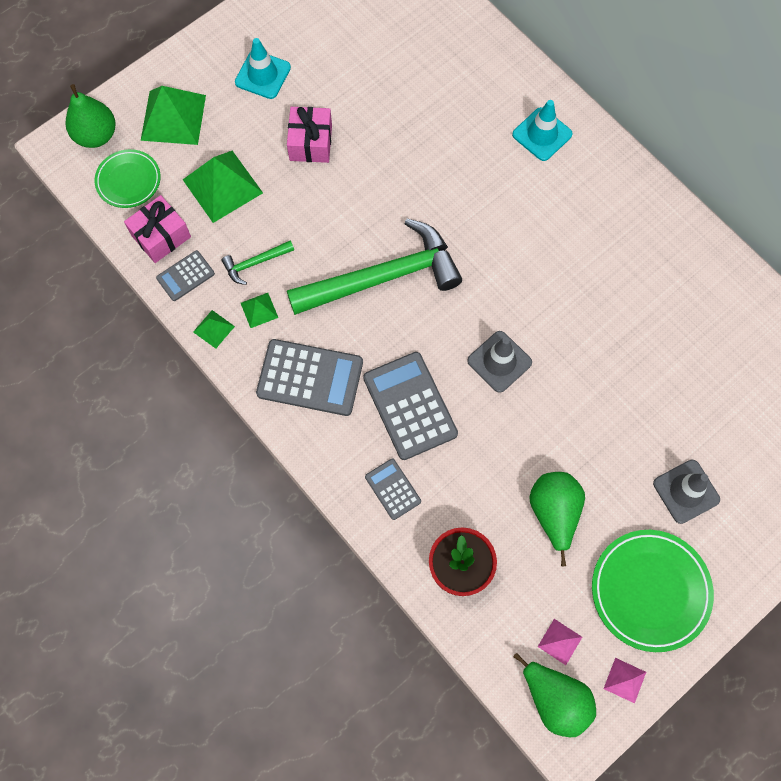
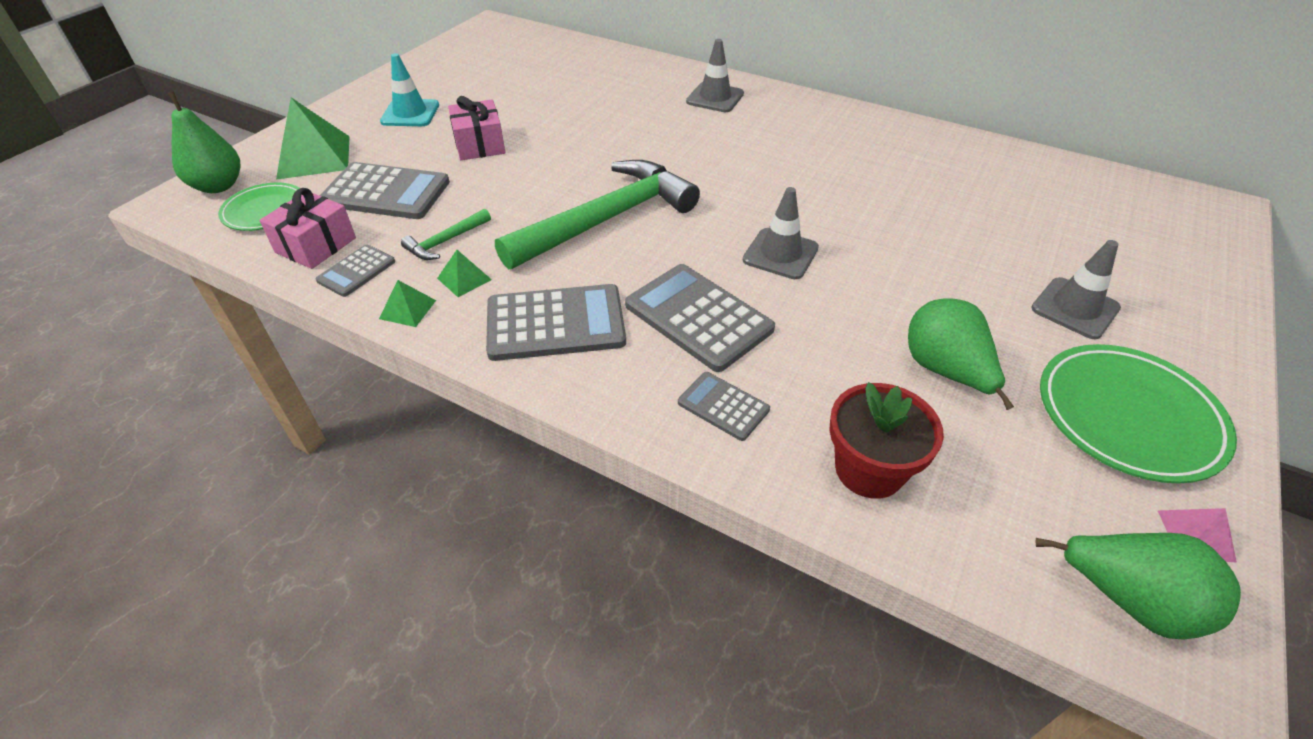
camera: 20 degrees left, 25 degrees down
green pyramid [183,151,263,223] -> grey calculator [320,162,450,219]
turquoise traffic cone [512,100,572,161] -> grey traffic cone [686,39,744,112]
pink pyramid [538,619,582,665] -> none

